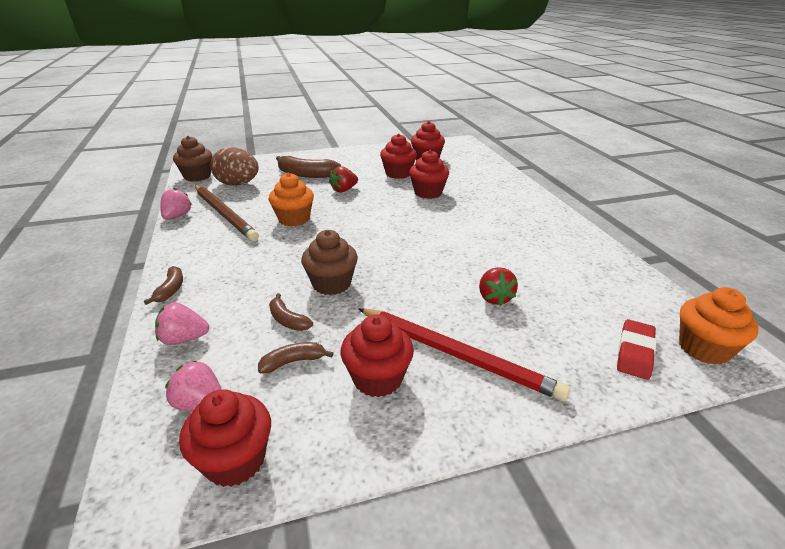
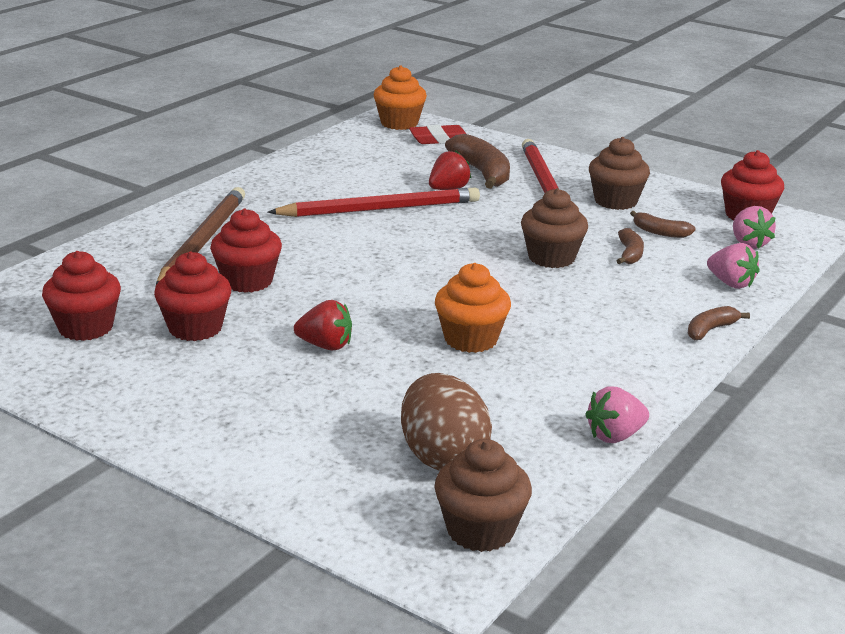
camera: 130 degrees left, 5 degrees down
brown pencil [195,185,259,241] -> brown pencil moved to [156,187,245,285]
brown banana [276,156,341,178] -> brown banana moved to [445,134,510,189]
red cupcake [341,314,414,397] -> brown cupcake [589,137,650,210]
none -> red pencil [267,187,480,217]

